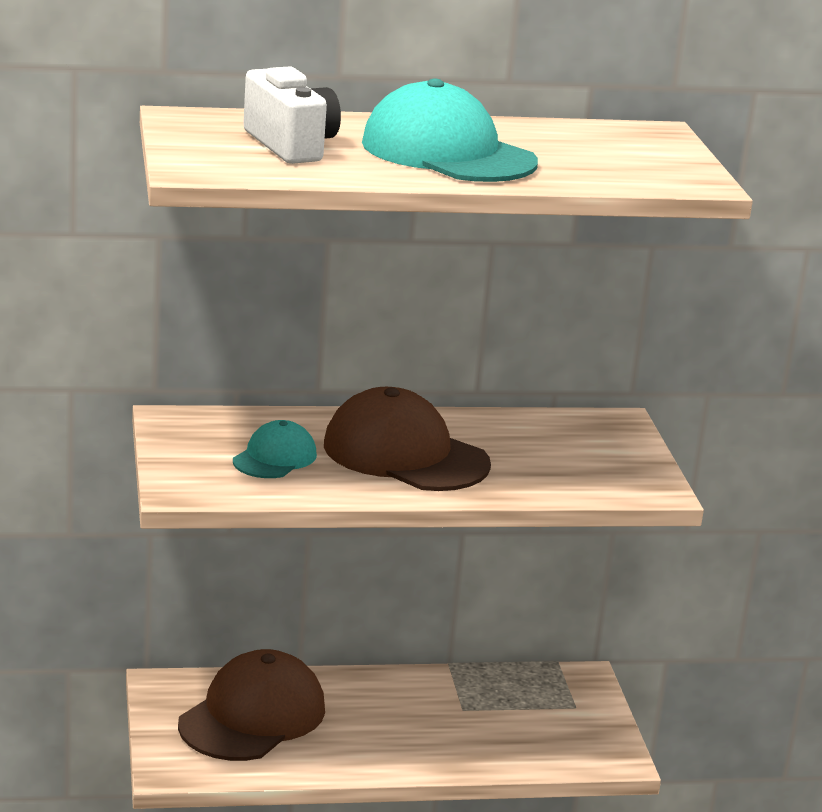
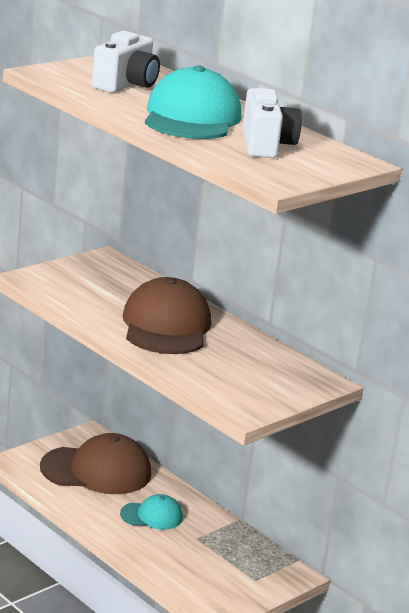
camera: 55 degrees right, 0 degrees up
turquoise cap [233,420,317,478] -> turquoise cap moved to [120,494,183,530]
none -> white camera [242,88,302,158]

